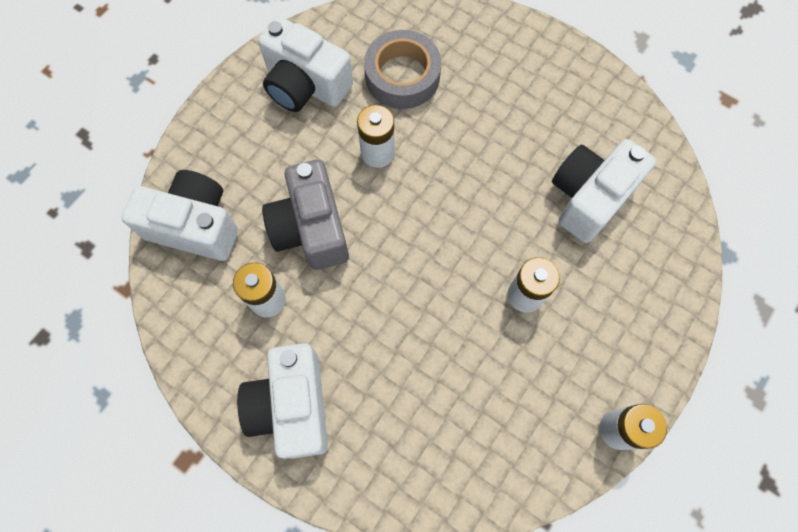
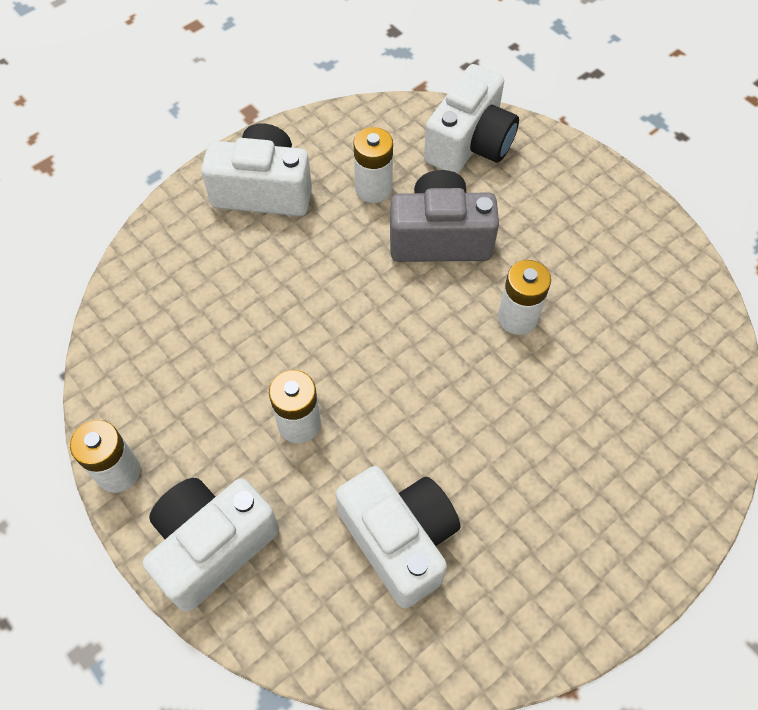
camera: 105 degrees right, 10 degrees down
white camera [258,16,353,112] -> white camera moved to [143,478,279,612]
grey tape [364,30,441,109] -> none

